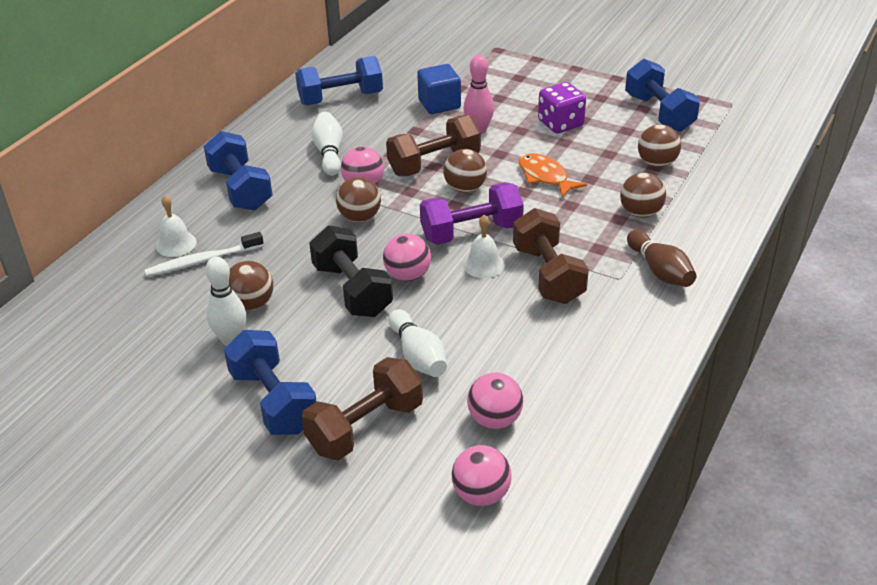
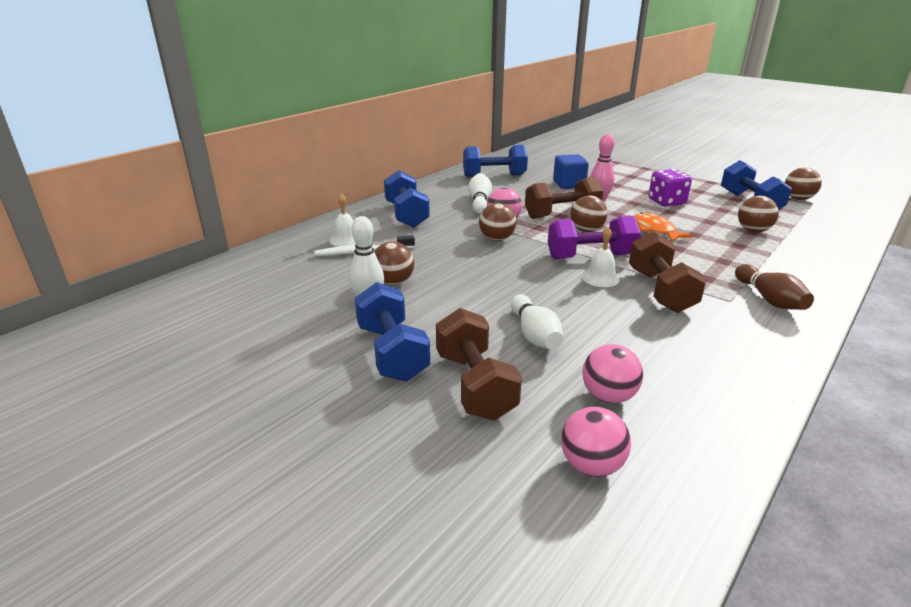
camera: 10 degrees right, 10 degrees down
brown dumbbell [302,357,423,460] -> brown dumbbell turned 75 degrees counterclockwise [436,308,522,420]
black dumbbell [309,225,393,317] -> none
pink ball [383,233,431,282] -> none
brown ball [620,172,666,218] -> brown ball moved to [785,167,822,200]

